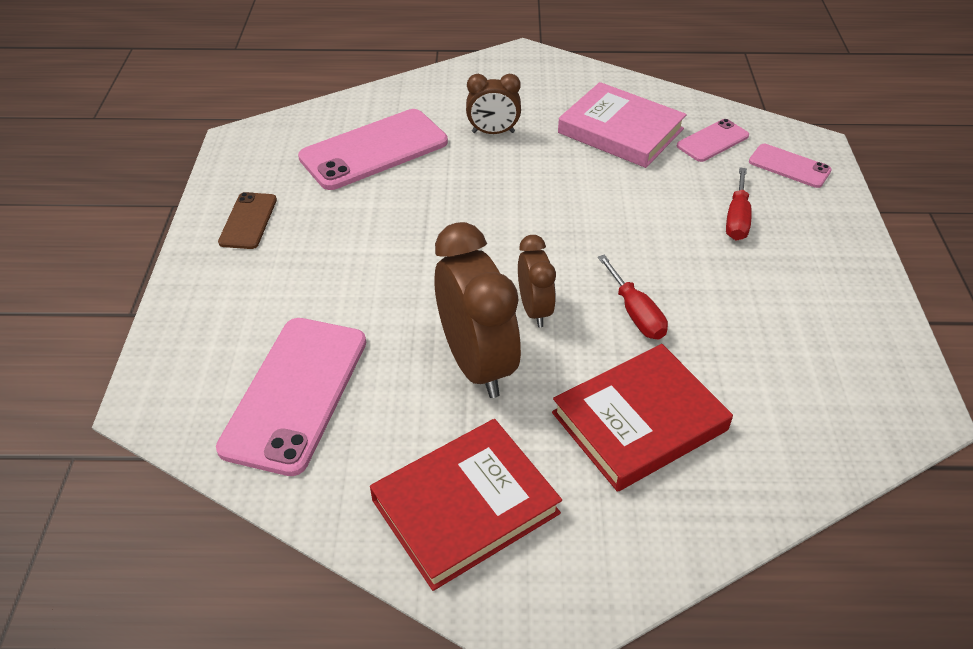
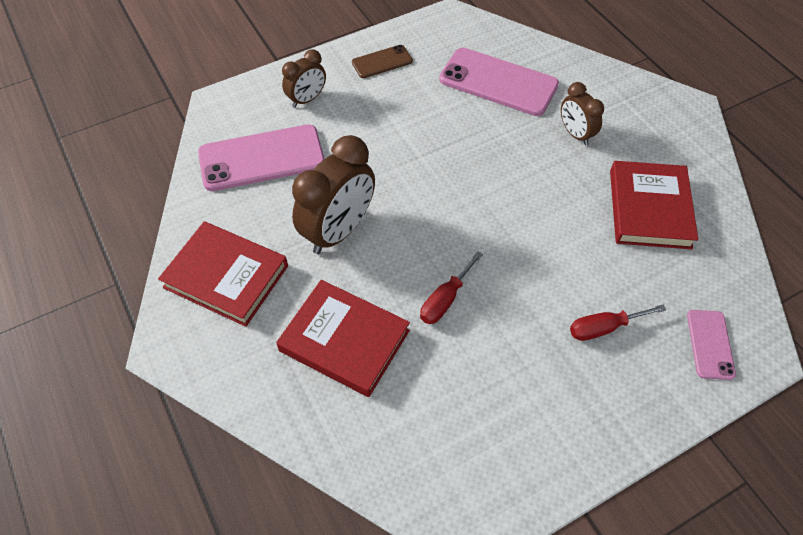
camera: 60 degrees right, 10 degrees up
brown clock [518,235,556,327] -> brown clock moved to [282,49,326,108]
pink book [558,82,687,168] -> red book [610,161,698,249]
pink phone [677,119,749,162] -> none

